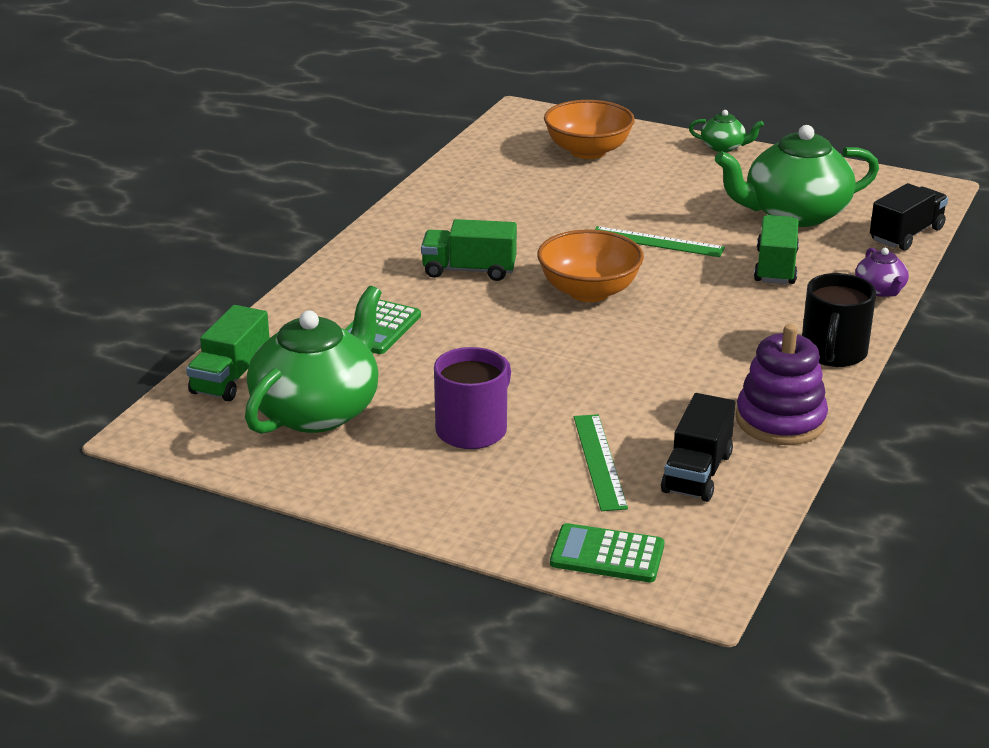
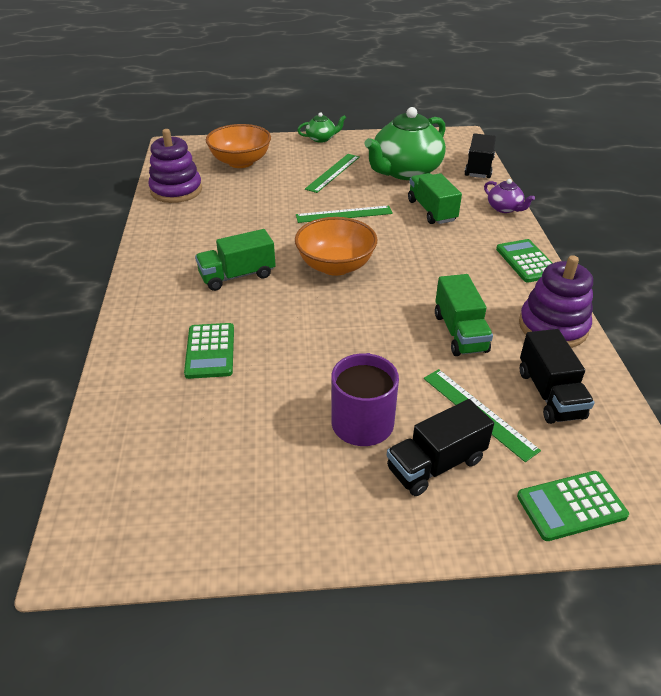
camera: 30 degrees left, 10 degrees up
green truck [186,305,270,401] -> green truck moved to [435,274,493,356]
green teapot [245,286,382,434] -> none
black mug [802,273,876,367] -> green calculator [496,239,552,283]
none -> purple stacking toy [148,129,202,203]
none -> green ruler [305,154,360,193]
none -> black truck [387,399,494,496]

